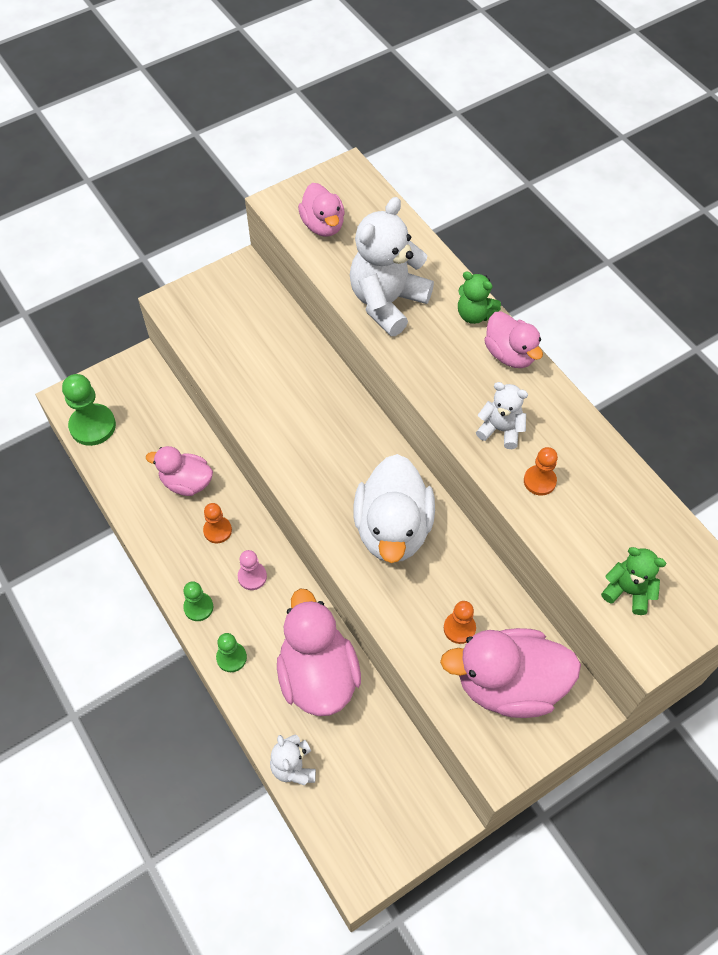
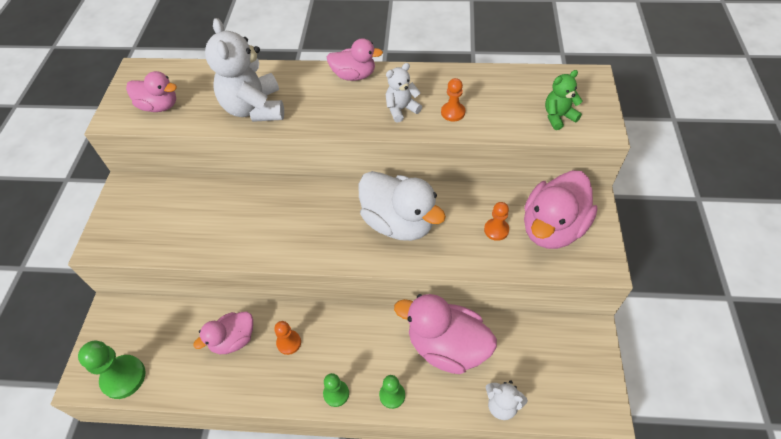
camera: 50 degrees left, 5 degrees down
pink pawn [238,550,267,590] -> none
green teddy bear [458,271,501,324] -> none

